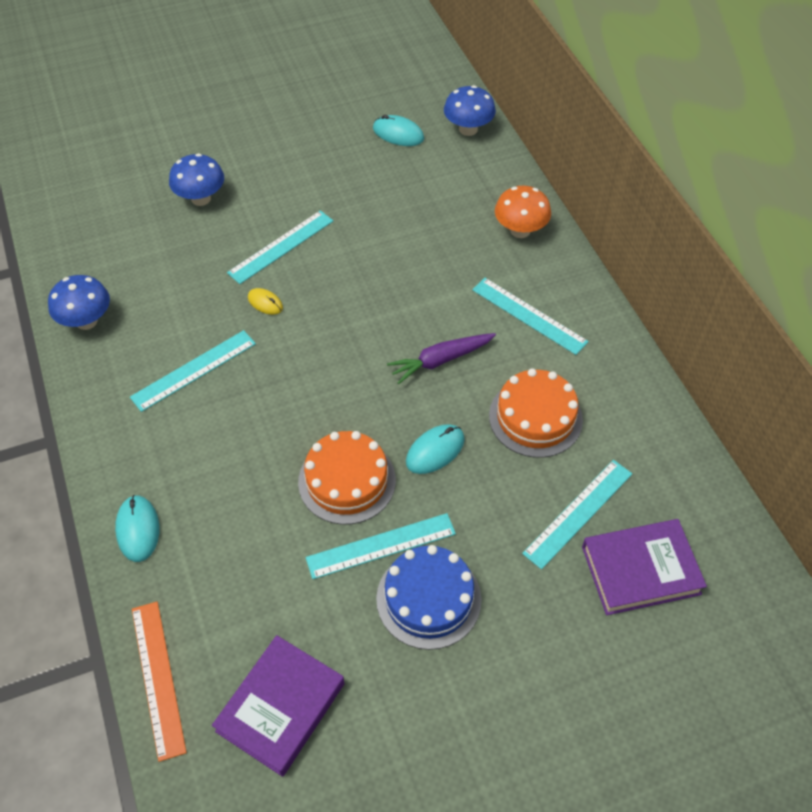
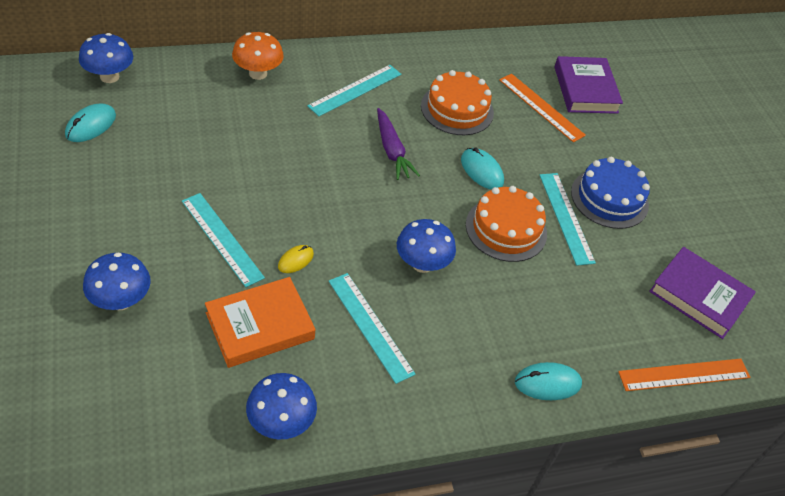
camera: 90 degrees left, 5 degrees down
turquoise ruler [522,460,632,569] -> orange ruler [499,74,586,143]
none -> orange book [205,277,315,368]
none -> blue mushroom [397,219,456,273]

